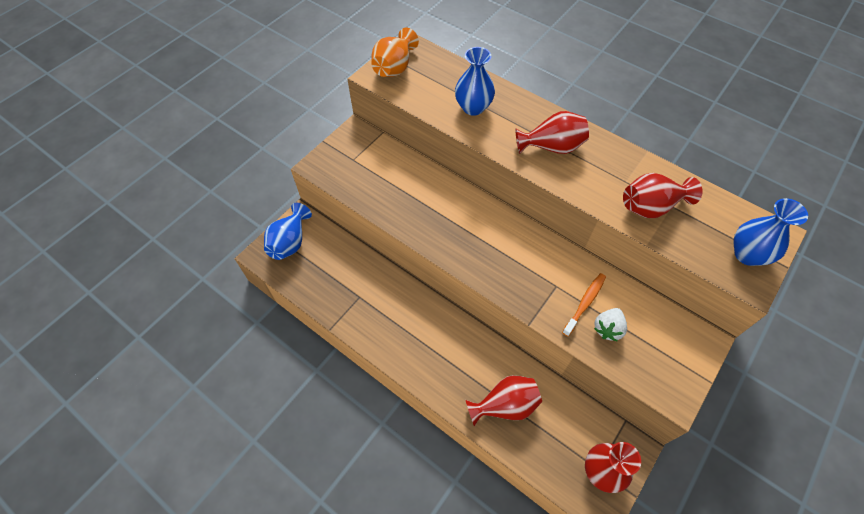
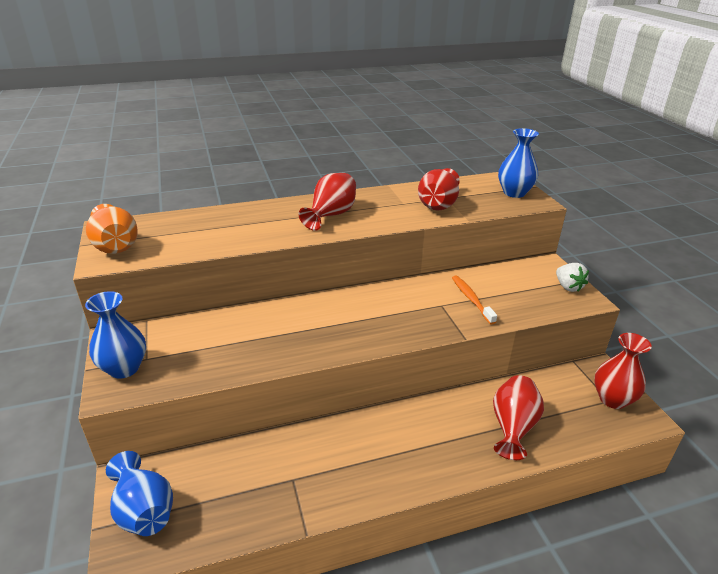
camera: 55 degrees left, 25 degrees down
blue vase [455,47,495,116] -> blue vase moved to [85,291,146,379]
white strawberry [594,308,627,342] -> white strawberry moved to [556,263,589,292]

